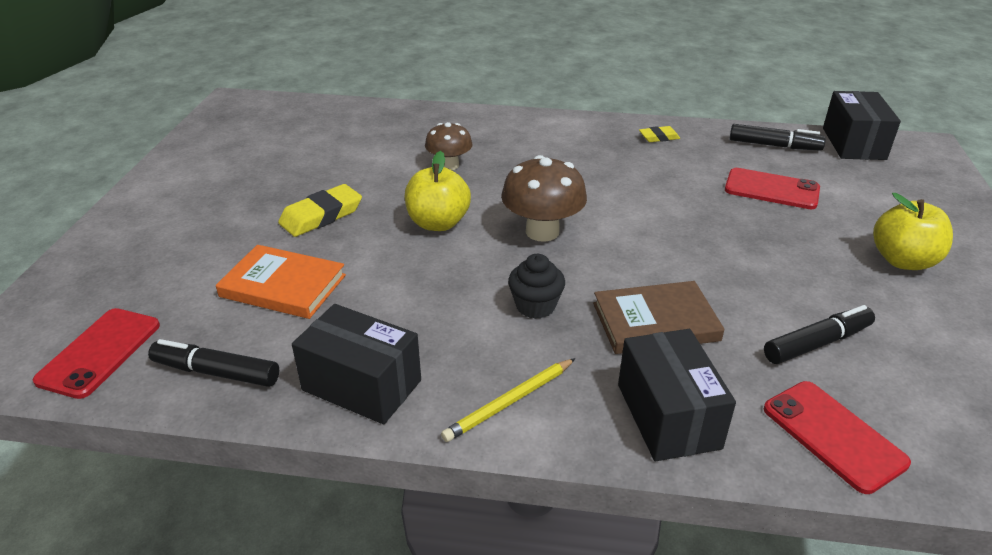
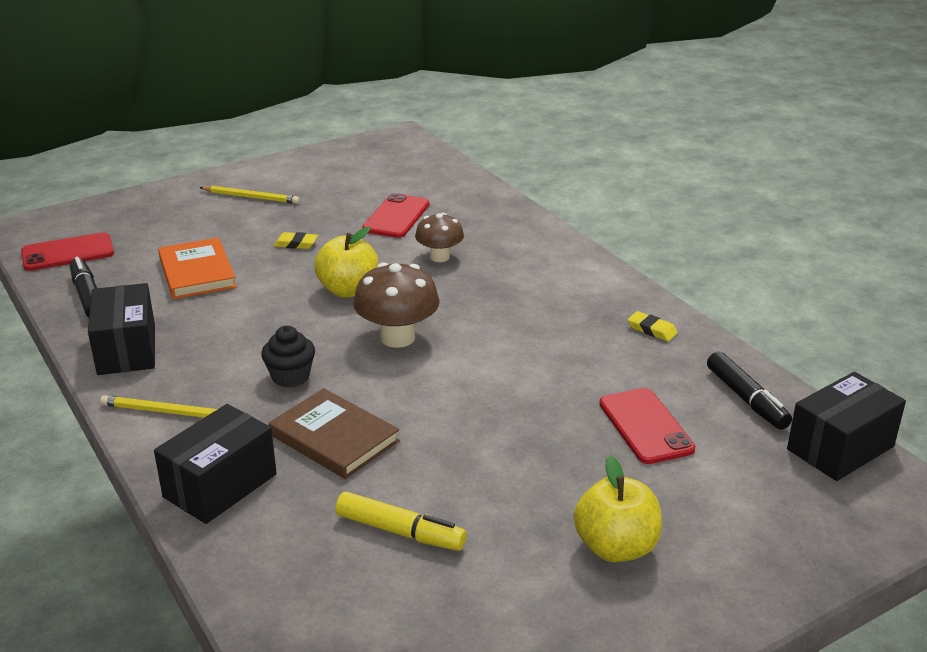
camera: 50 degrees right, 5 degrees down
yellow eraser [278,184,362,237] -> yellow eraser [274,232,318,249], size x0.57
black marker [764,305,875,364] -> yellow marker [335,492,467,551]
red phone [764,381,911,494] -> red phone moved to [362,193,430,238]
none -> yellow pencil [199,185,300,204]

